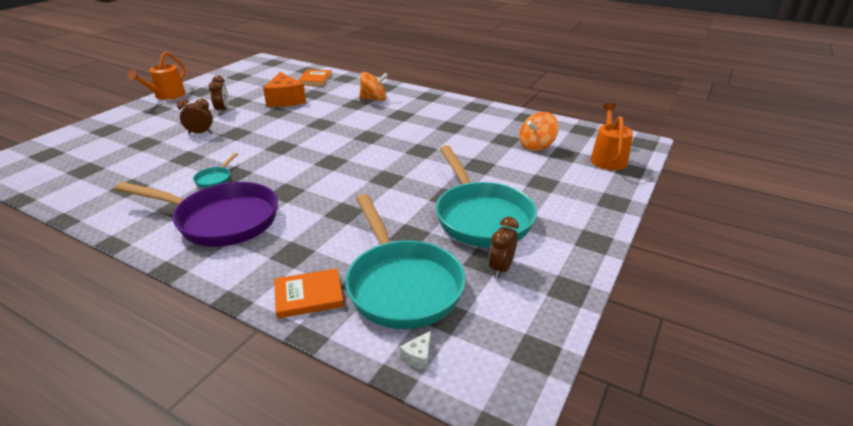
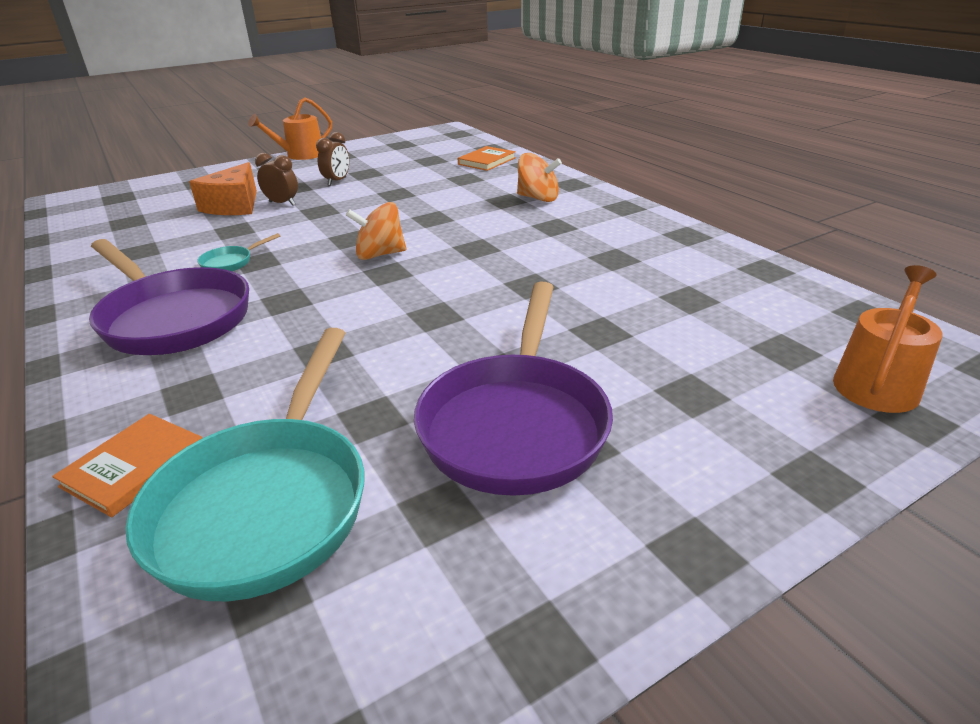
camera: 30 degrees right, 0 degrees up
orange cheese [263,72,306,107] -> orange cheese moved to [189,162,257,215]
orange book [274,268,344,319] -> orange book turned 75 degrees counterclockwise [52,414,202,517]
white cheese [400,331,431,370] -> none
turquoise pan [436,145,537,247] -> purple pan [414,282,613,496]
brown clock [489,217,519,278] -> none
orange spinning top [519,112,559,151] -> orange spinning top moved to [346,202,406,260]

